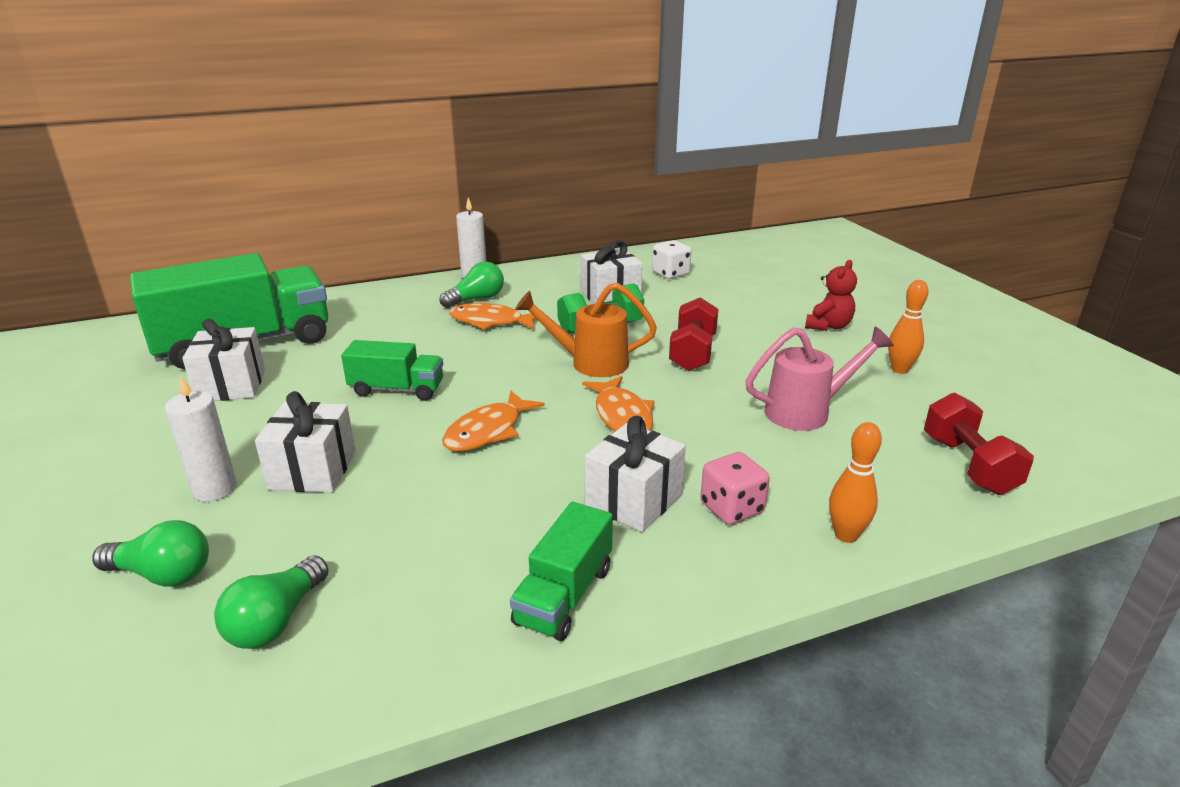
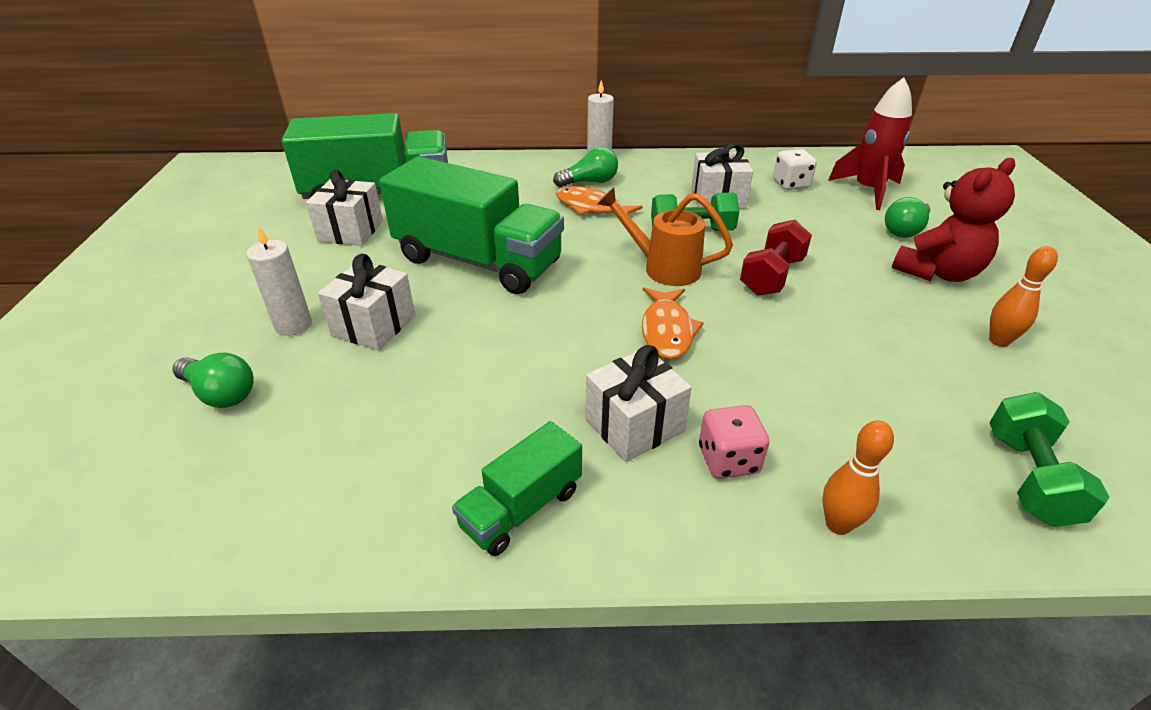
camera: 20 degrees right, 10 degrees up
green light bulb [214,555,329,649] -> green light bulb moved to [885,197,930,238]
green truck [341,340,443,401] -> green truck [379,156,564,294], size x2.00
orange fish [442,391,545,452] -> none
pink watering can [745,327,894,431] -> none
red teddy bear [805,260,857,331] -> red teddy bear [892,158,1015,282], size x1.61
red dumbbell [924,393,1034,495] -> green dumbbell [989,392,1109,527]
none -> red rocket [828,77,912,210]

